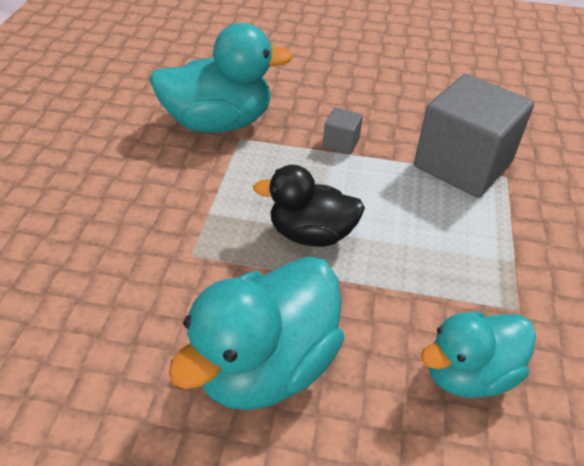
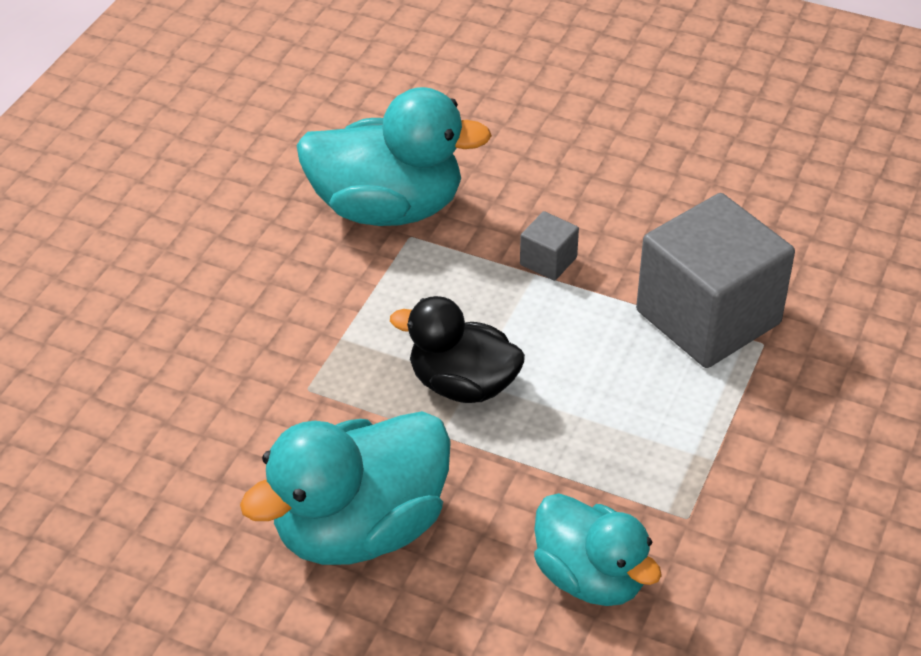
camera: 15 degrees right, 0 degrees up
turquoise duck [421,312,536,398] -> turquoise duck turned 120 degrees counterclockwise [534,493,662,606]

